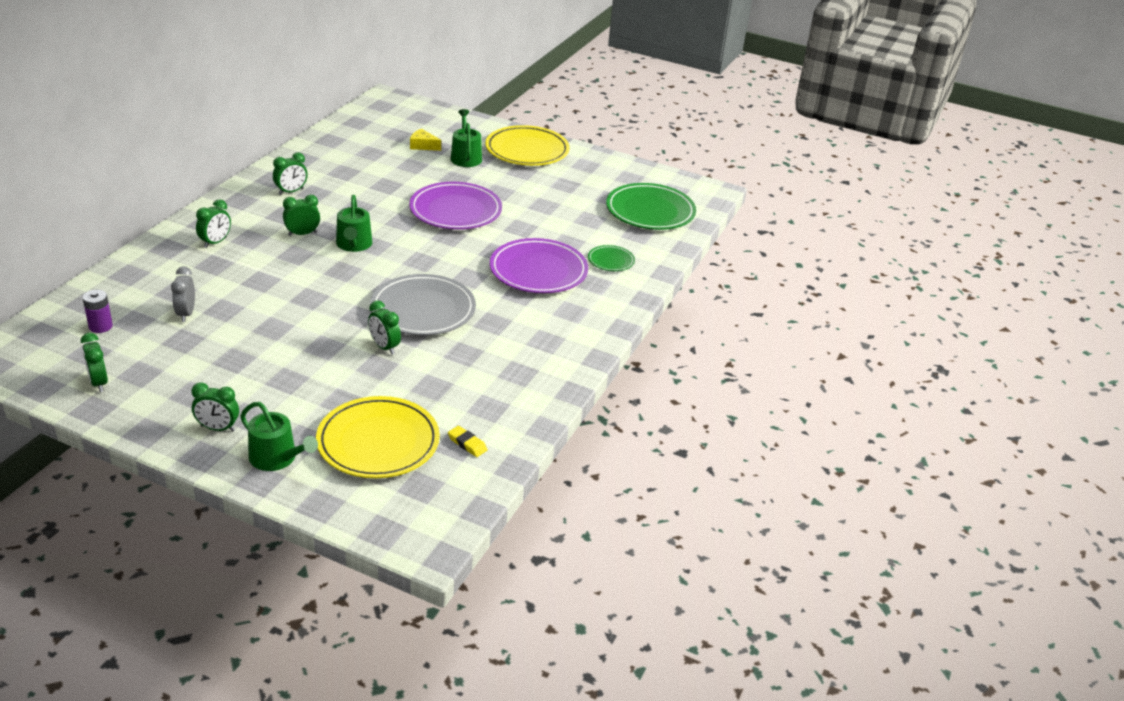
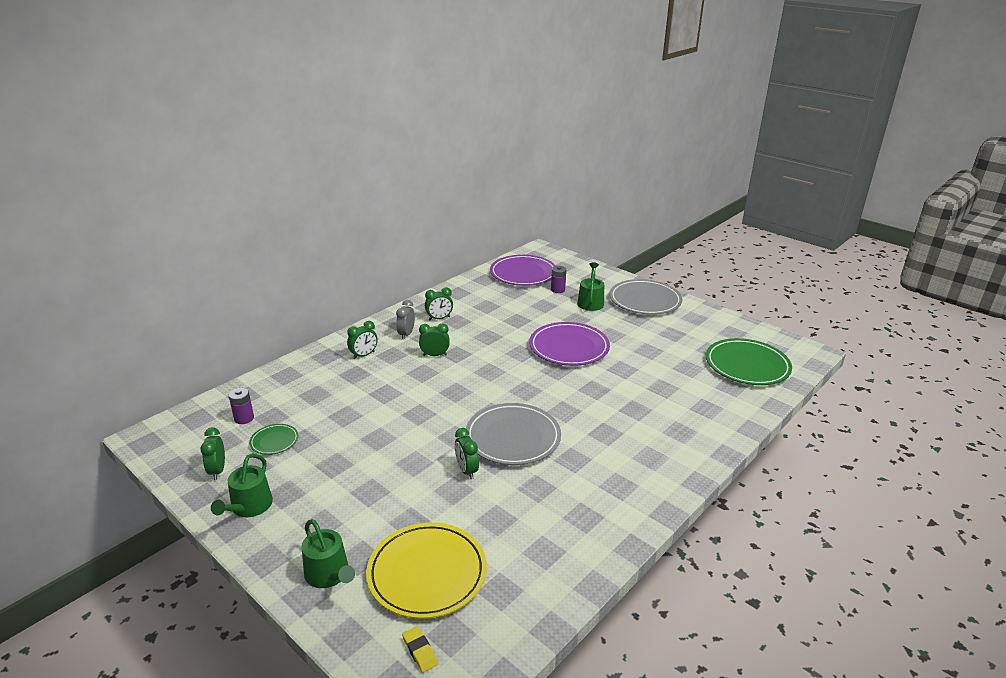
camera: 20 degrees right, 5 degrees down
grey clock [171,266,195,322] -> grey clock moved to [396,300,415,340]
green clock [192,382,239,431] -> none
green watering can [336,195,372,252] -> green watering can moved to [211,454,273,517]
yellow cheese [410,129,441,151] -> purple battery [551,266,566,293]
yellow eraser [448,426,488,457] -> yellow eraser moved to [402,626,438,672]
yellow plate [485,125,569,166] -> grey plate [609,279,682,315]
purple plate [490,238,588,293] -> purple plate moved to [490,255,556,286]
green plate [588,245,635,271] -> green plate moved to [249,424,298,455]

